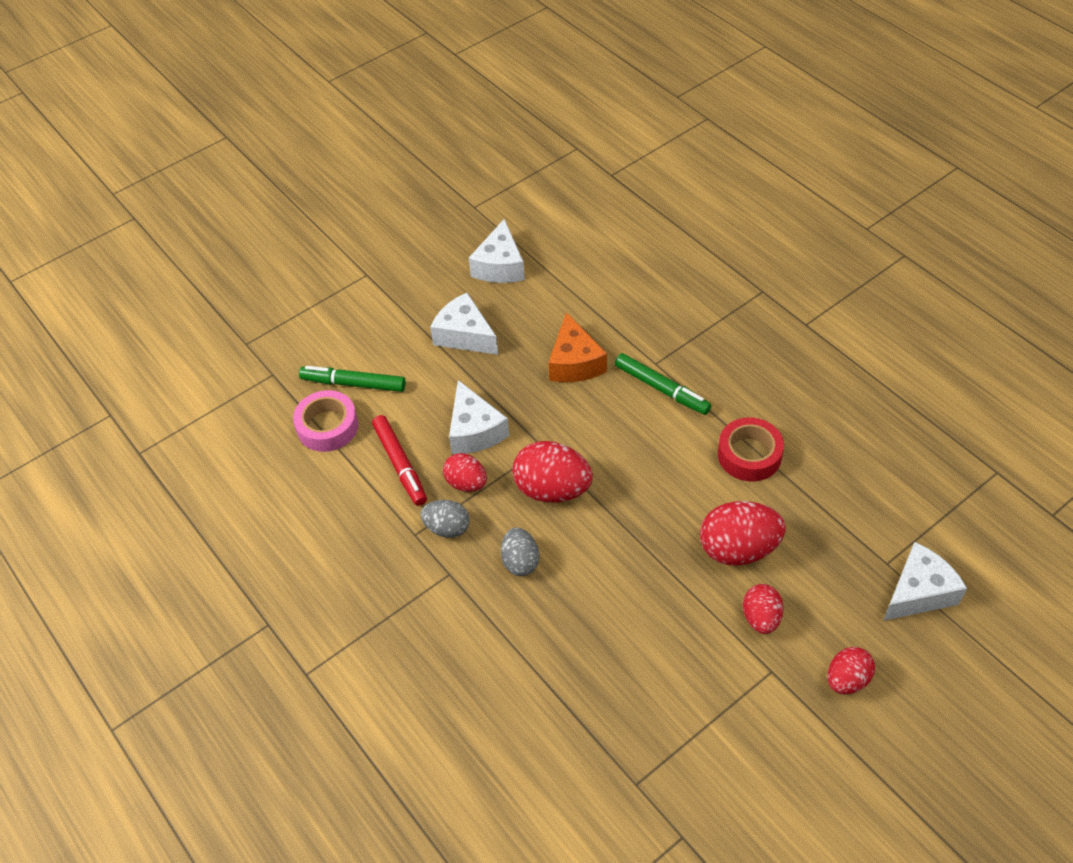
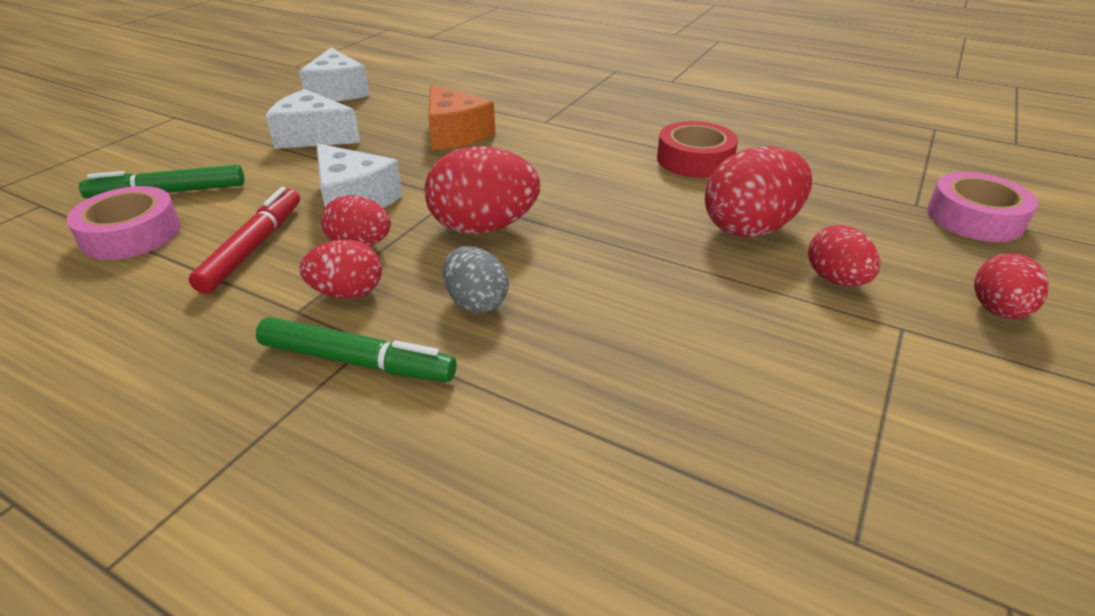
camera: 25 degrees left, 15 degrees down
red marker [372,415,427,506] -> red marker turned 120 degrees counterclockwise [189,187,300,294]
grey egg [420,500,470,538] -> red egg [300,240,382,299]
green marker [615,353,712,415] -> green marker moved to [256,317,456,382]
white cheese [883,542,967,621] -> pink tape [927,172,1038,242]

